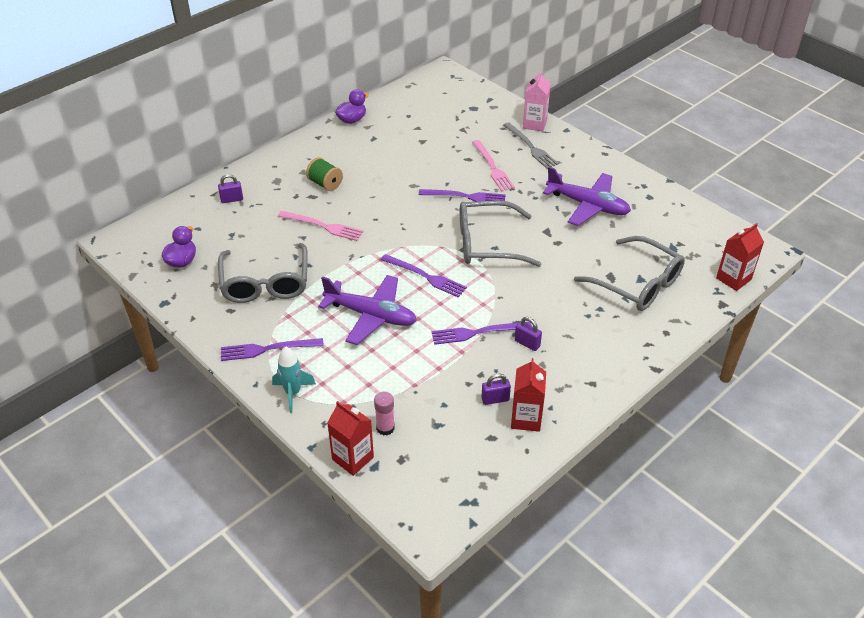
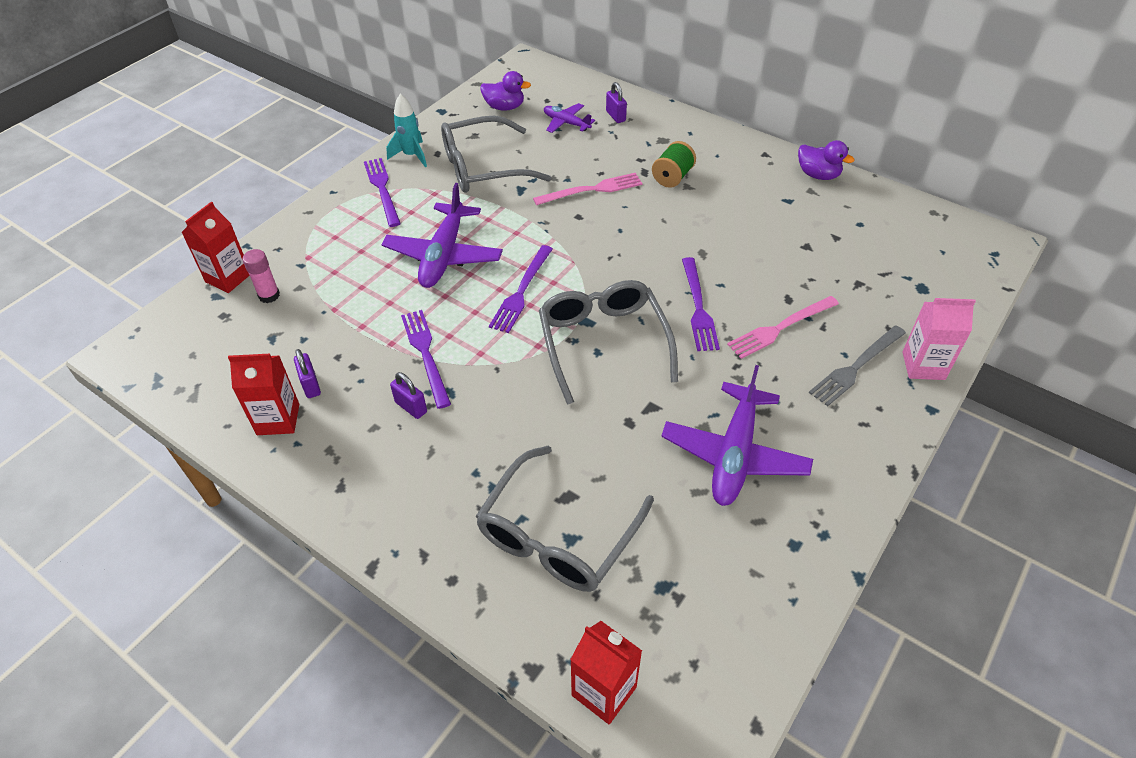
camera: 80 degrees right, 5 degrees up
turquoise rocket [272,346,316,413] -> turquoise rocket moved to [386,94,427,167]
pink fork [278,211,363,241] -> pink fork turned 120 degrees counterclockwise [533,173,643,205]
purple padlock [515,317,542,351] -> purple padlock turned 75 degrees counterclockwise [390,372,427,419]
none -> purple plane [544,103,595,133]

